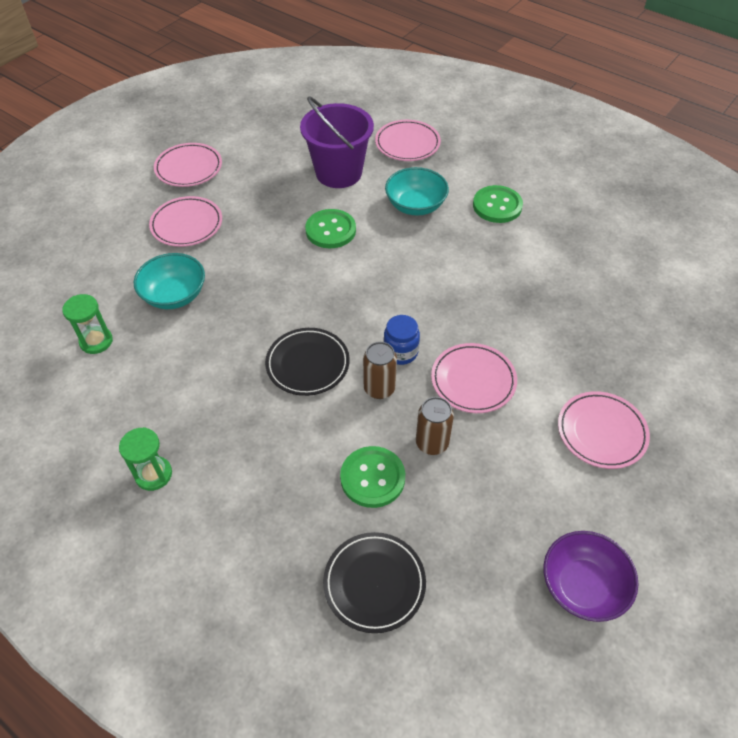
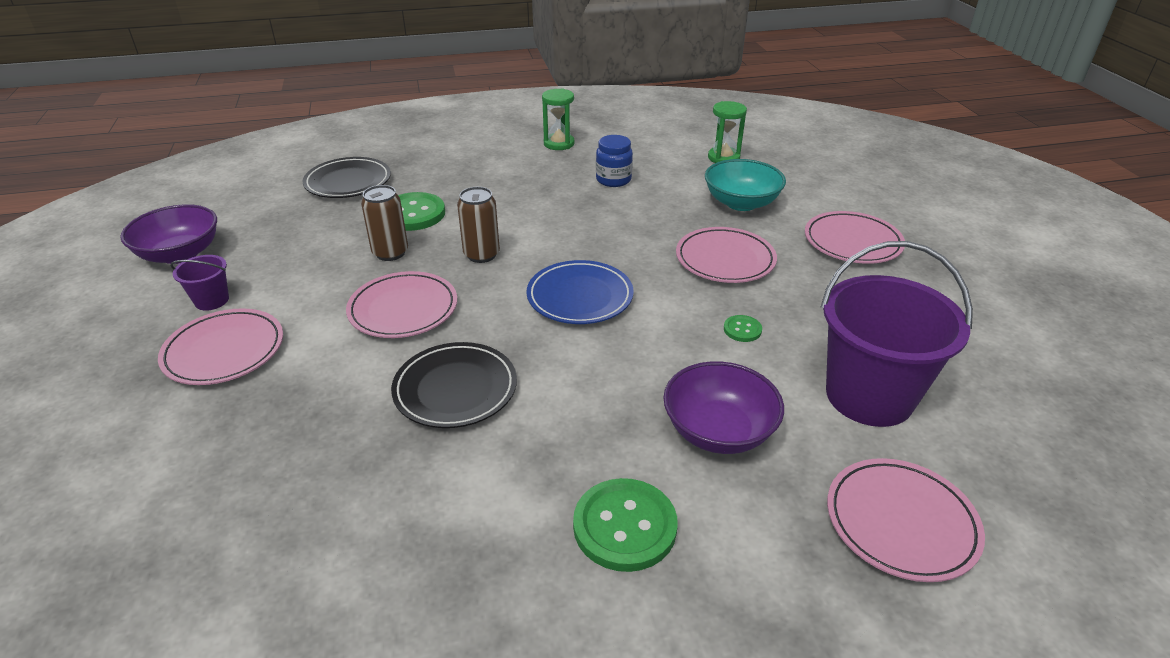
camera: 130 degrees right, 15 degrees down
pink plate [154,143,222,187] -> pink plate moved to [676,227,777,283]
black plate [265,328,350,396] -> black plate moved to [391,342,517,428]
green button [305,209,356,248] -> green button [724,315,762,342], size x0.48
blue jar [384,315,420,365] -> blue jar moved to [596,135,633,187]
turquoise bowl [385,167,449,216] -> purple bowl [663,361,784,454]
none -> purple bucket [170,255,229,311]
none -> blue plate [526,260,634,324]

